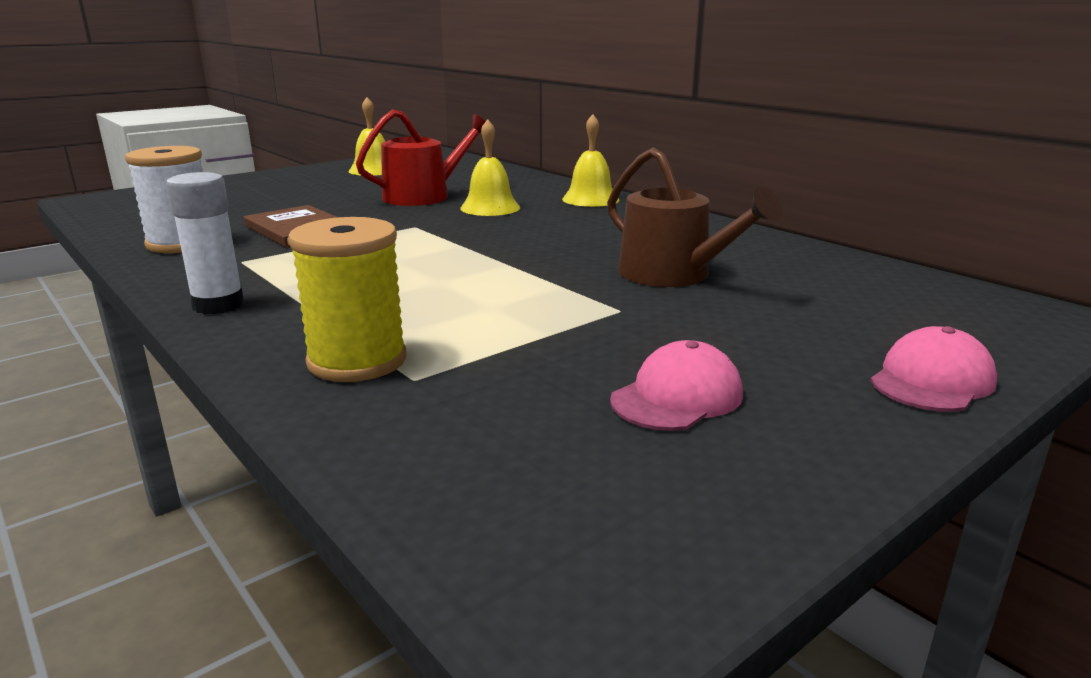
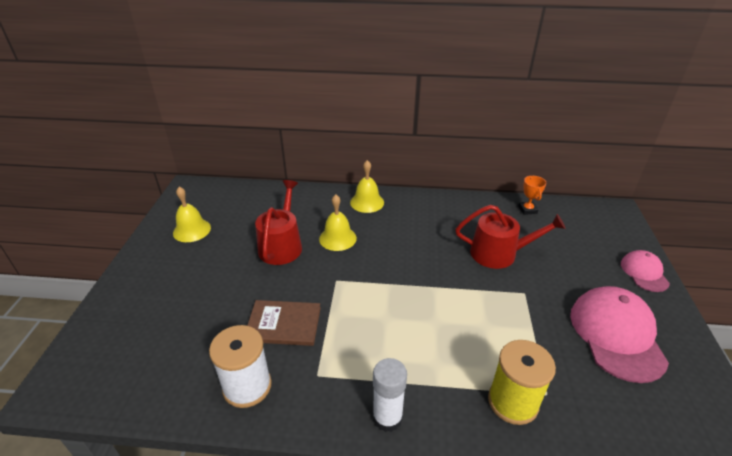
camera: 45 degrees left, 15 degrees up
brown watering can [607,148,783,287] -> red watering can [455,205,566,269]
pink cap [610,340,743,431] -> pink cap [570,286,669,383], size x1.82
none -> orange trophy [518,176,546,215]

